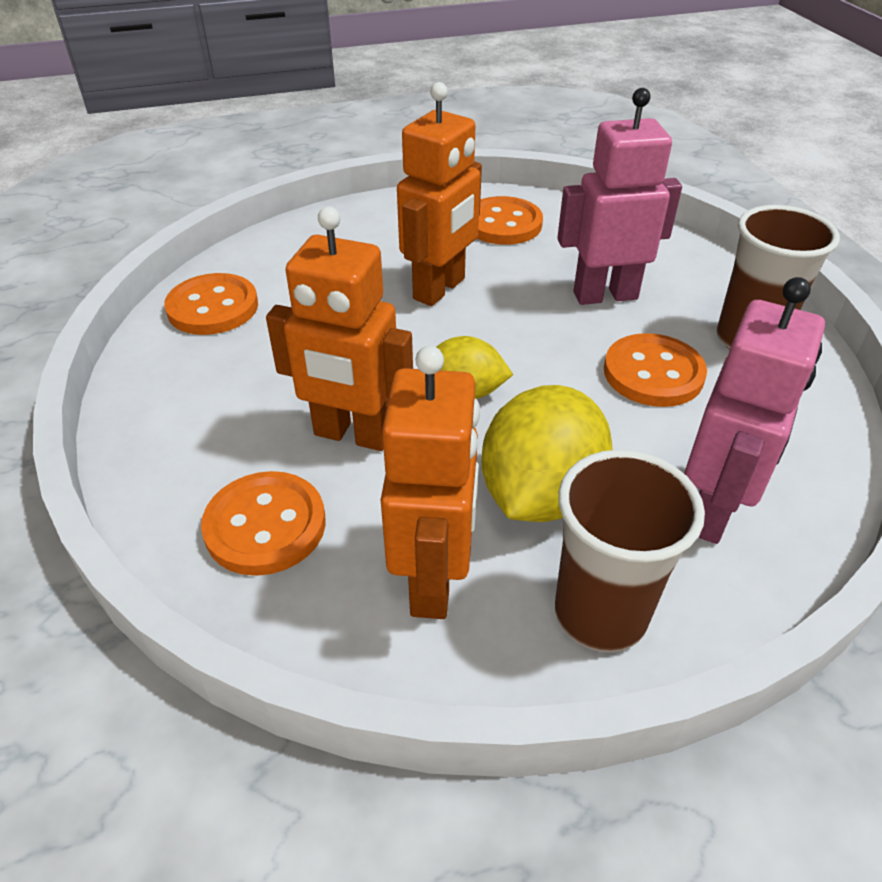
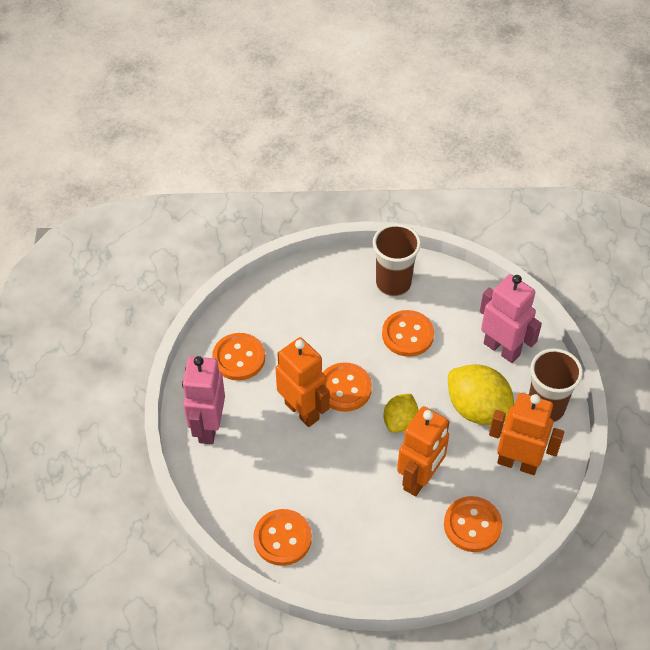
camera: 75 degrees left, 10 degrees up
pink robot [557,88,682,305] -> pink robot moved to [182,356,225,444]
none -> orange button [323,363,372,412]

